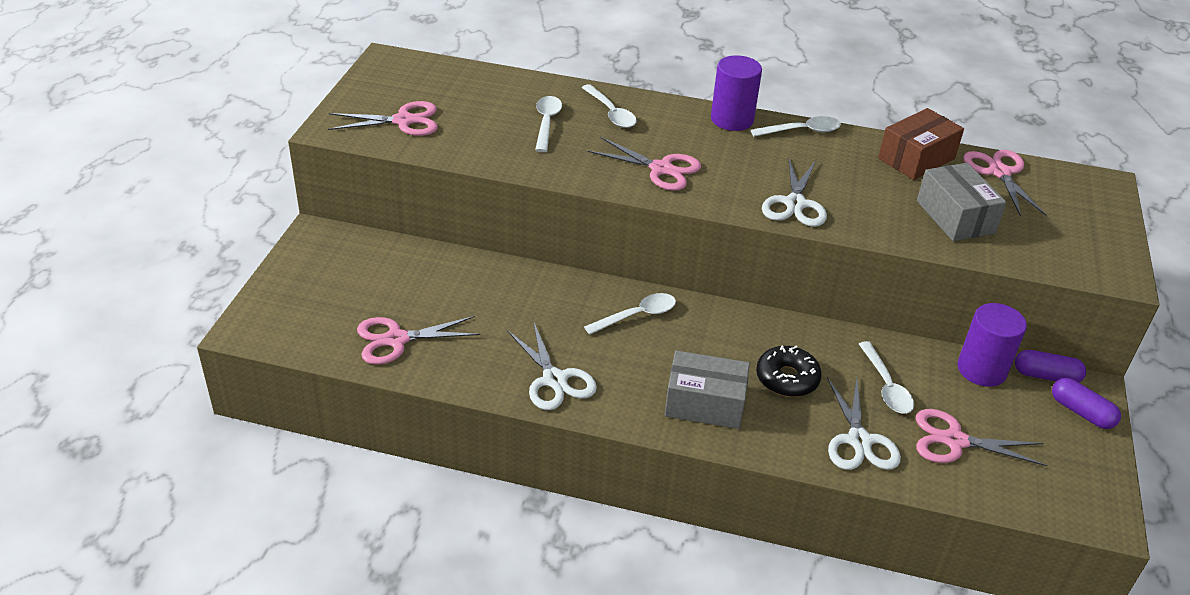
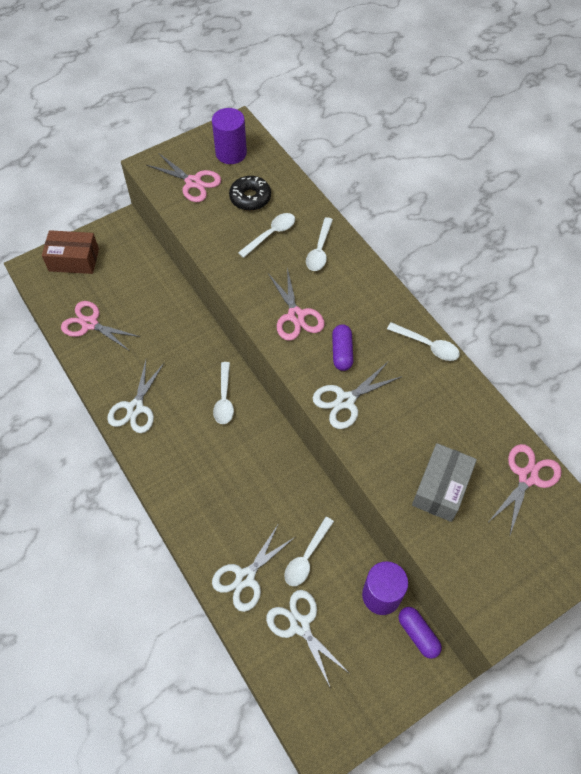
camera: 45 degrees right, 20 degrees up
white spoon [584,293,676,335] -> white spoon turned 75 degrees clockwise [213,362,234,424]
grey box [665,350,750,429] -> none
purple cylinder [711,55,762,131] -> purple cylinder moved to [212,108,247,164]
black donut [756,346,822,397] -> black donut moved to [229,176,271,211]
brown box [878,108,964,180] -> brown box moved to [42,230,99,274]
pink scissors [916,409,1047,466] -> white scissors [266,590,350,689]
purple capsule [1052,378,1121,429] -> purple capsule moved to [332,324,353,371]

